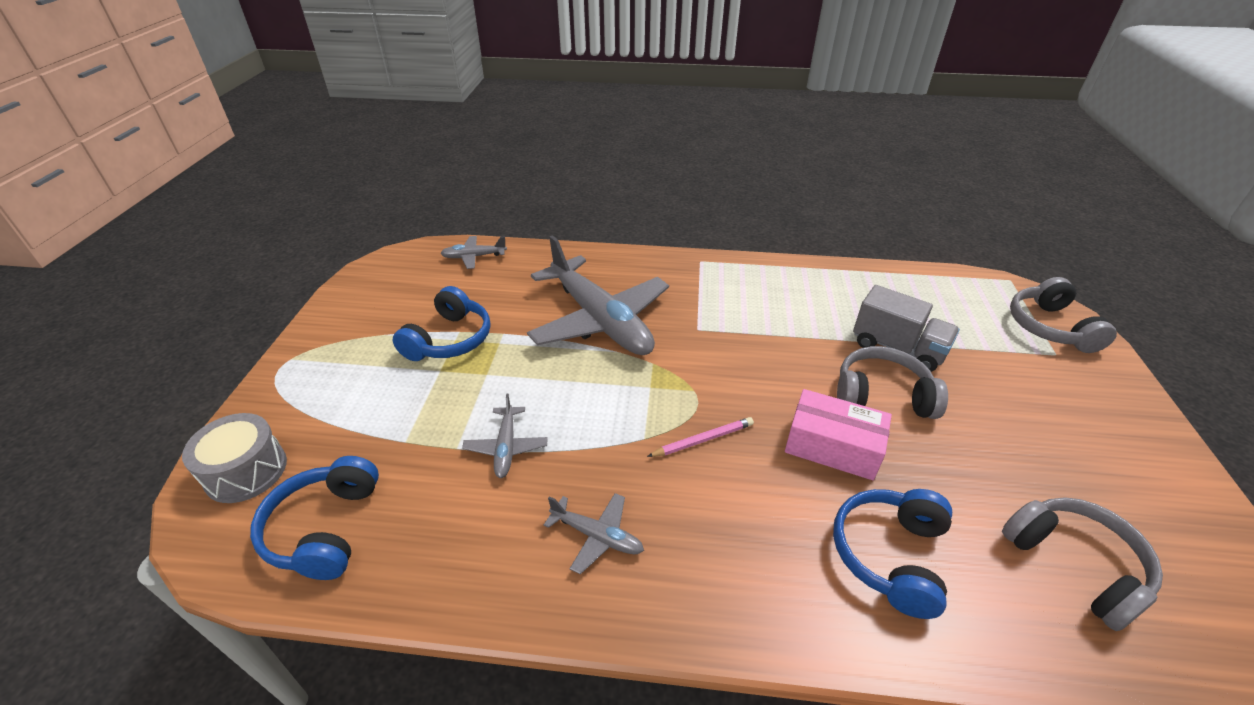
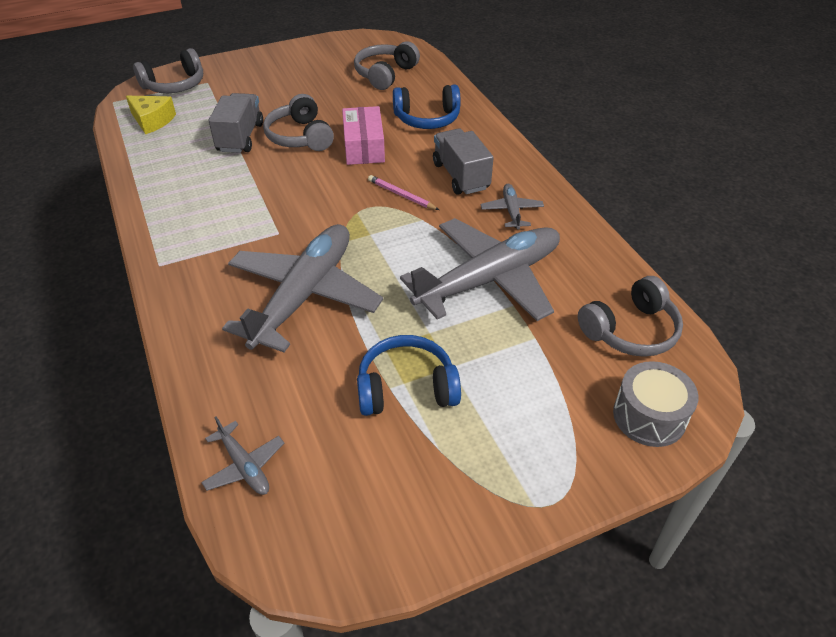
camera: 120 degrees left, 5 degrees up
blue headphones [250,456,379,580] -> grey headphones [578,276,683,357]
grey plane [462,394,548,478] -> grey plane [400,218,560,321], size x2.33
none -> yellow cheese [126,96,176,134]
none -> grey truck [433,128,494,195]

